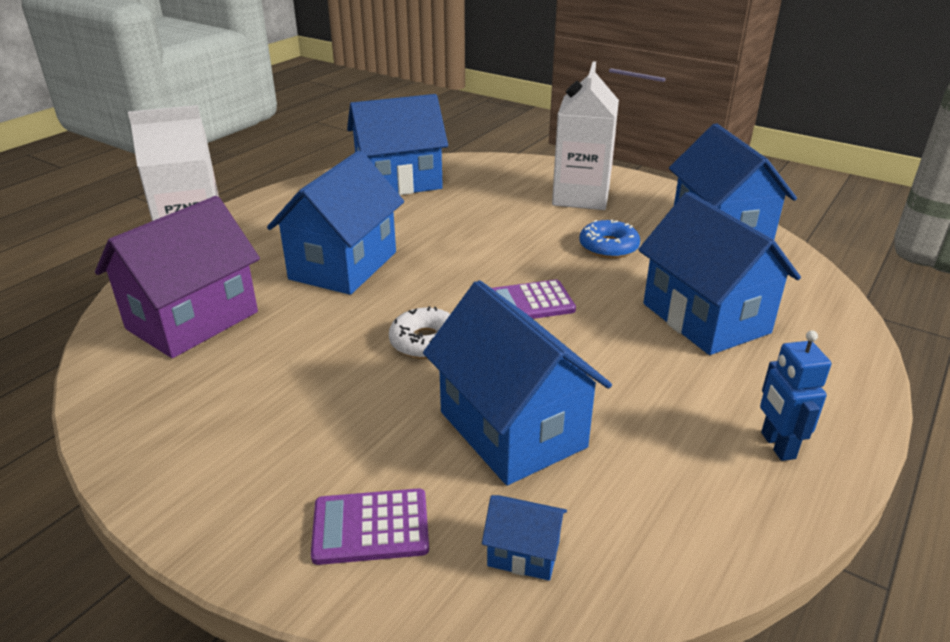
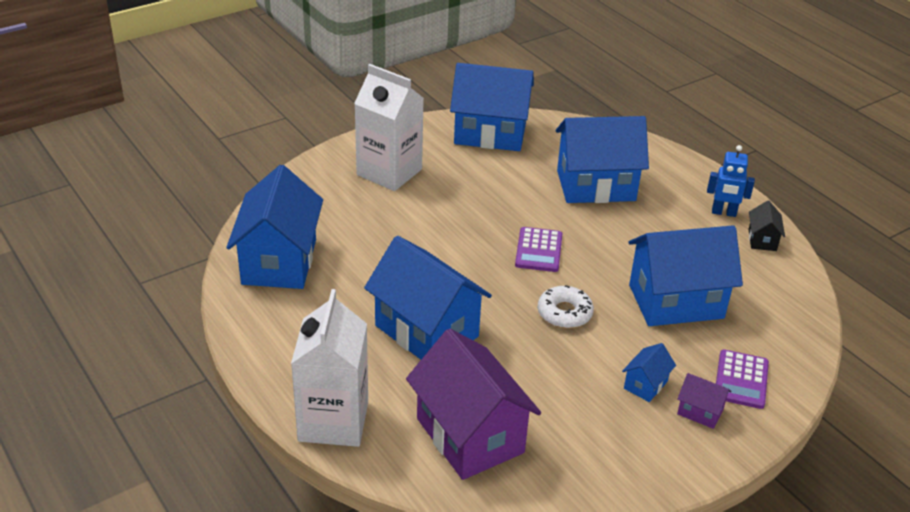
camera: 70 degrees left, 5 degrees up
blue house [482,495,567,581] -> blue house moved to [622,343,676,402]
blue donut [579,219,640,258] -> none
none -> purple house [677,373,732,429]
none -> black house [749,201,785,251]

